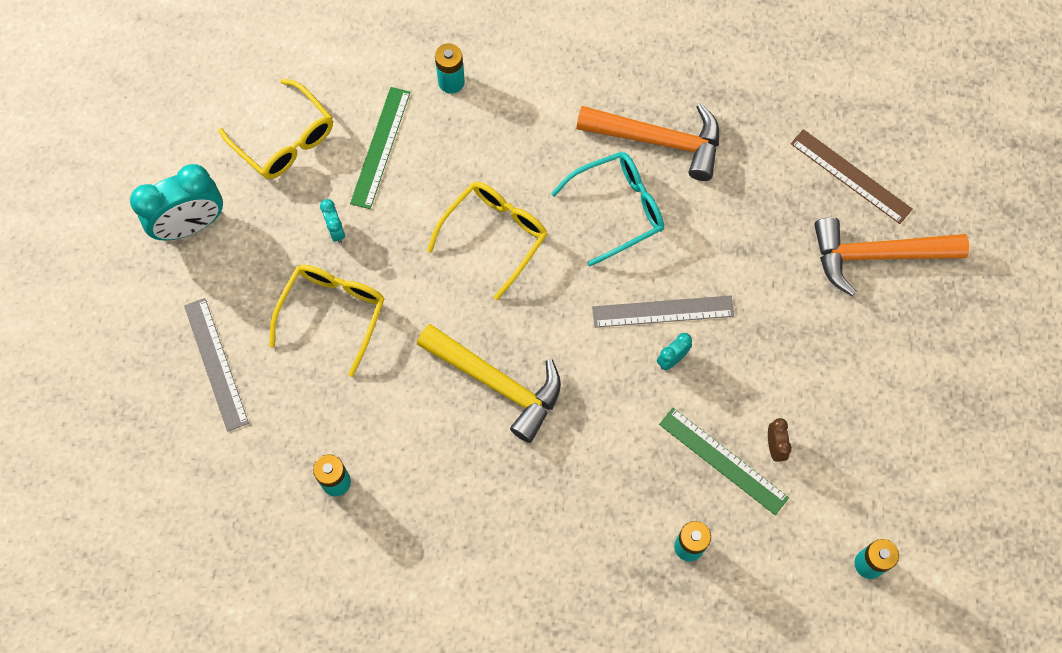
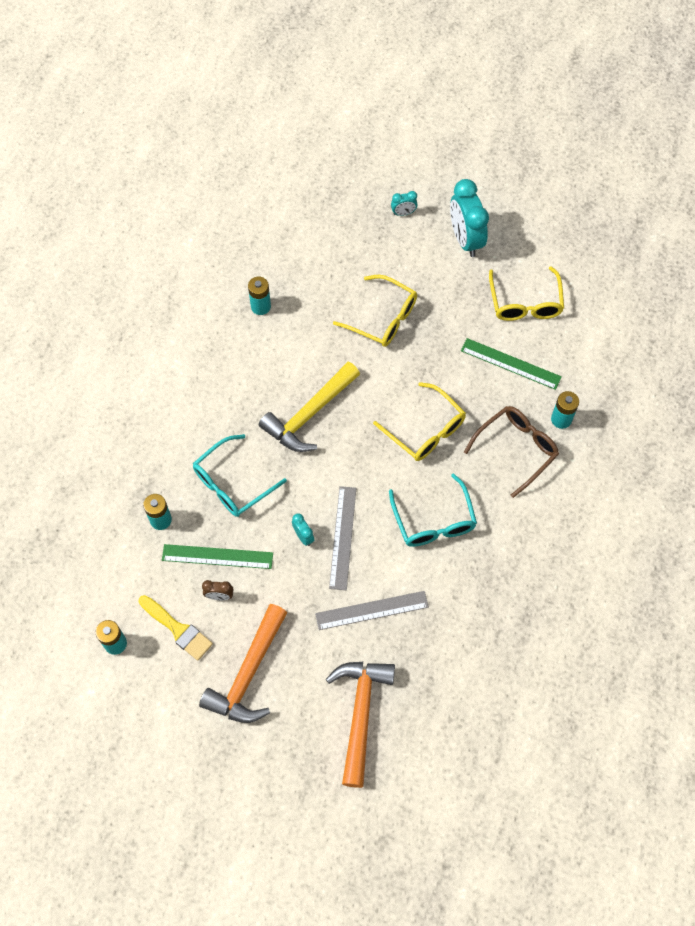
camera: 100 degrees right, 5 degrees down
grey ruler [184,298,249,432] -> grey ruler moved to [315,591,429,630]
yellow glasses [218,79,333,179] -> yellow glasses turned 60 degrees counterclockwise [489,266,564,321]
turquoise clock [320,199,345,243] -> turquoise clock moved to [391,191,418,216]
orange hammer [576,103,719,181] -> orange hammer moved to [199,604,287,723]
green ruler [659,408,789,515] -> green ruler turned 45 degrees clockwise [162,544,273,569]
brown ruler [791,129,912,224] -> none
none -> yellow brush [139,595,213,661]
none -> turquoise glasses [193,434,287,517]
none -> brown glasses [464,406,559,498]

